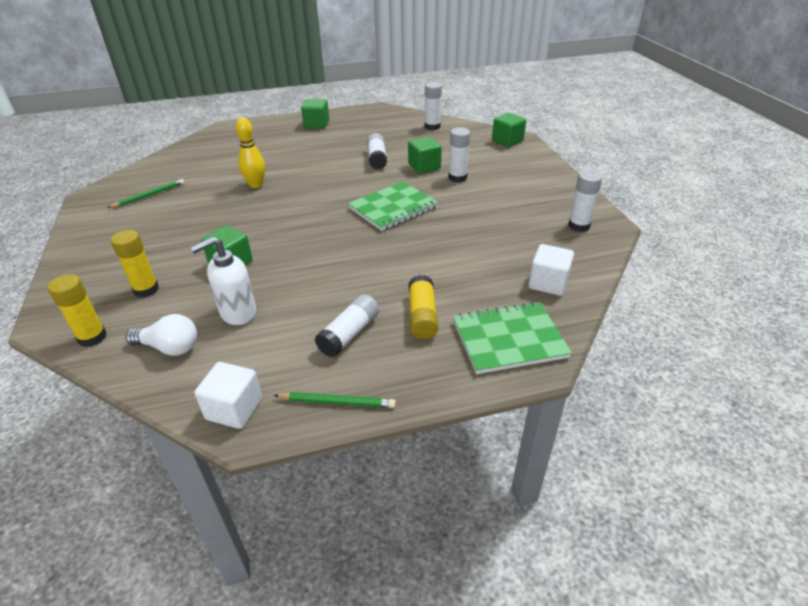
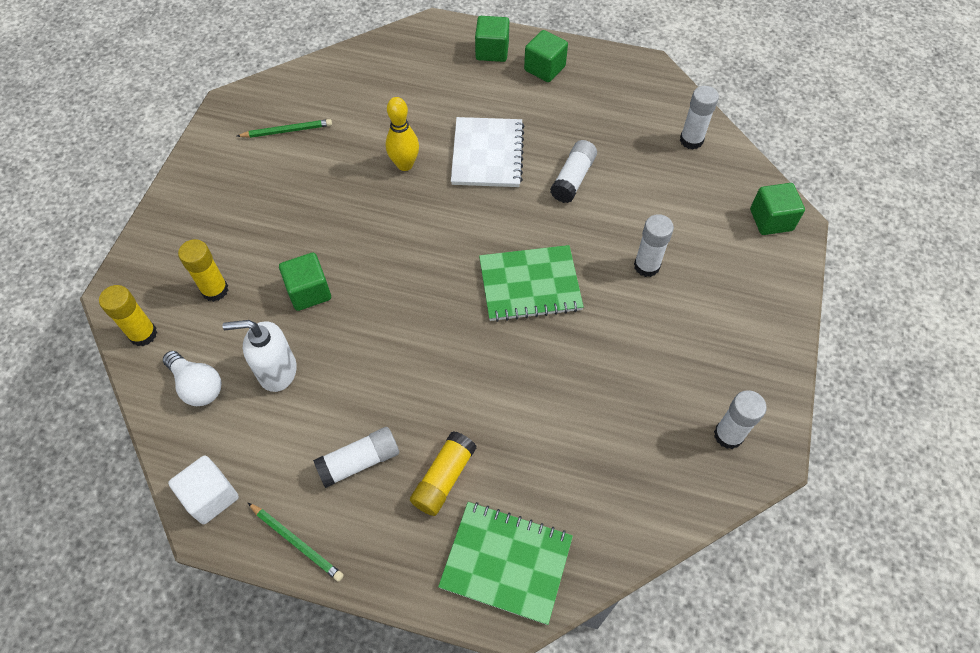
camera: 30 degrees right, 20 degrees up
green cube [408,137,442,174] -> green cube moved to [475,16,509,62]
white cube [528,244,574,296] -> none
none -> white notebook [451,117,524,187]

